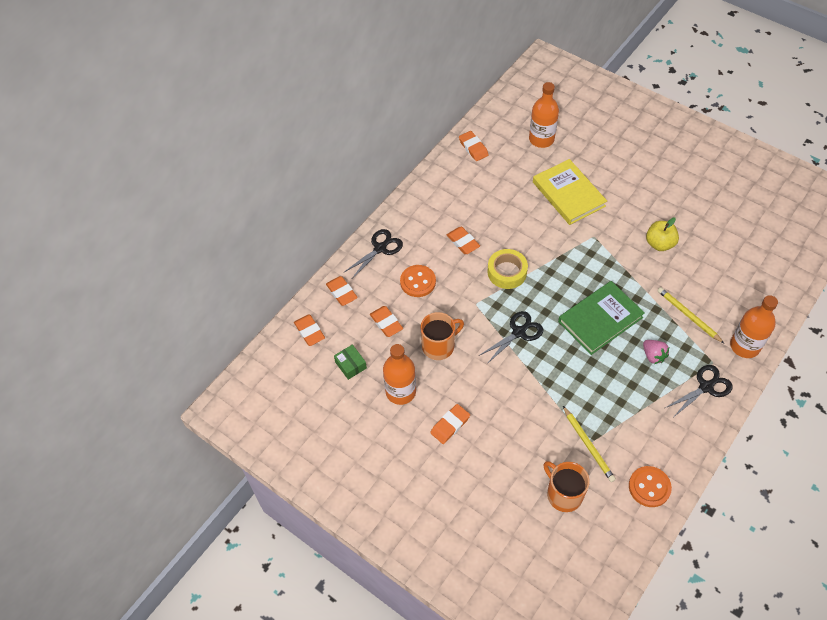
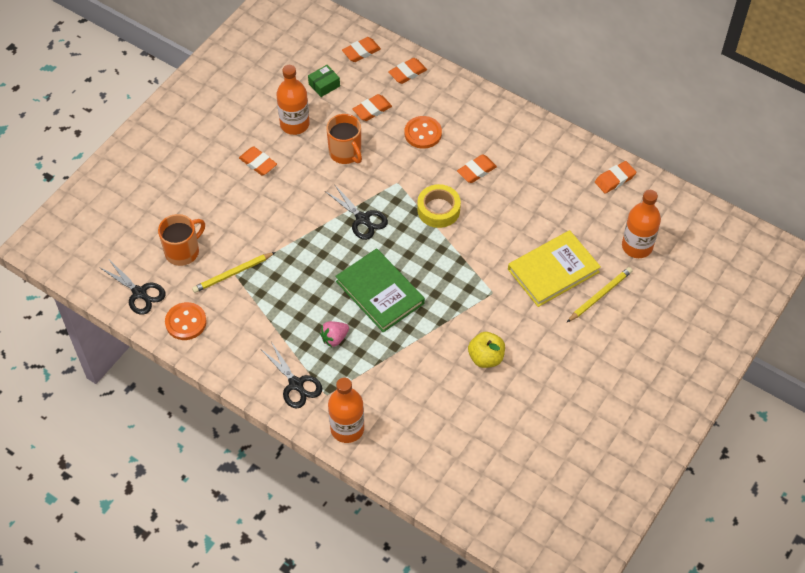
camera: 85 degrees right, 0 degrees up
black scissors [344,229,403,279] -> black scissors moved to [99,260,166,315]
yellow pencil [657,287,724,343] -> yellow pencil moved to [567,267,632,322]

